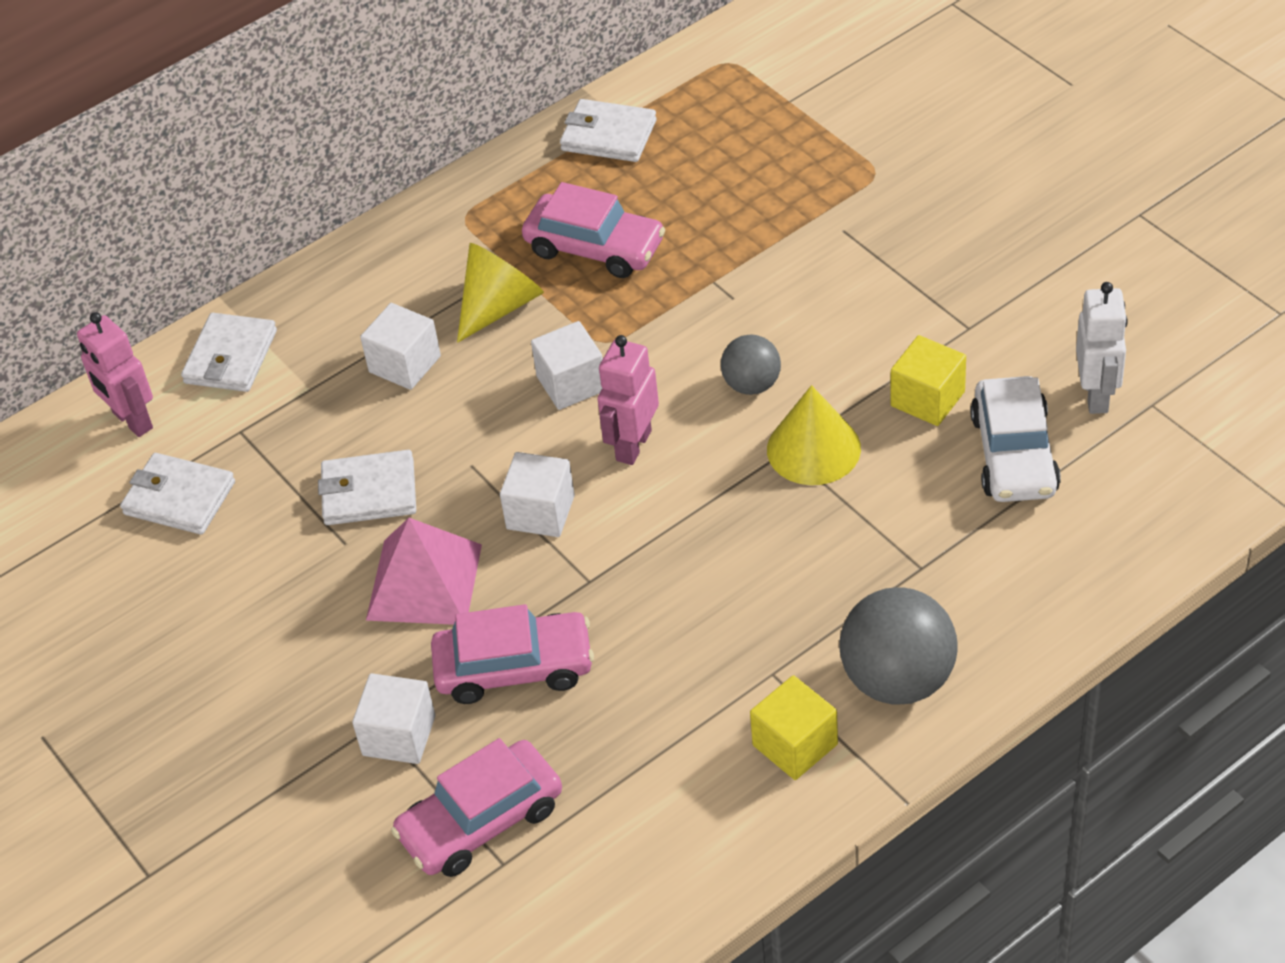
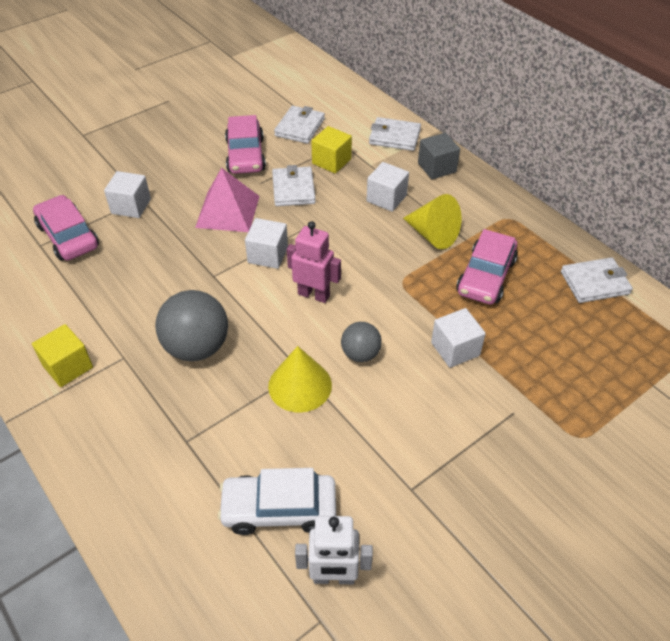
camera: 85 degrees right, 0 degrees up
pink robot [77,312,153,437] -> none
pink car [431,604,594,704] -> pink car moved to [225,115,266,174]
white cube [531,321,603,410] -> white cube moved to [431,308,486,368]
white wallet [560,99,657,162] -> white wallet turned 60 degrees clockwise [561,257,633,303]
grey ball [839,587,958,705] -> grey ball moved to [155,290,228,361]
yellow cube [891,335,966,426] -> yellow cube moved to [311,126,352,174]
none -> grey cube [418,133,460,179]

